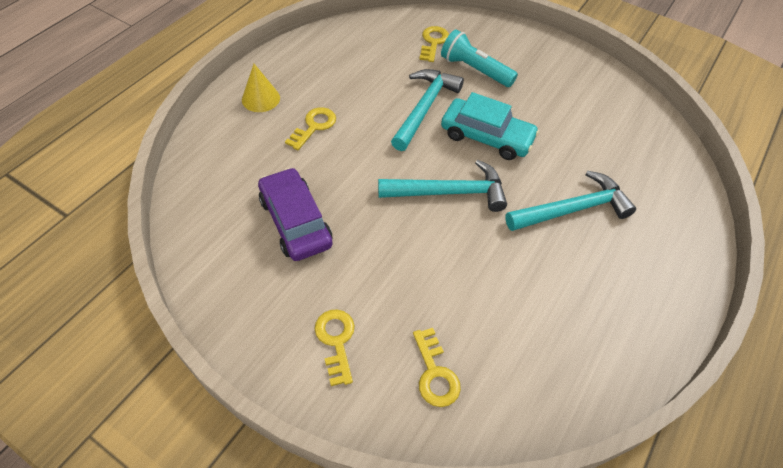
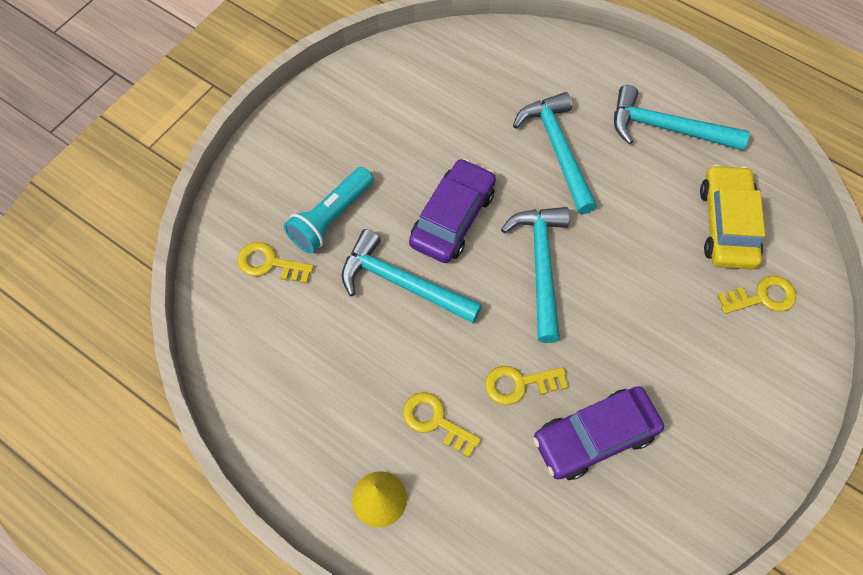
camera: 85 degrees left, 10 degrees up
yellow key [315,309,355,386] -> yellow key moved to [485,366,568,405]
turquoise car [441,92,539,160] -> purple car [409,158,496,263]
none -> turquoise hammer [614,85,750,151]
none -> yellow car [700,164,765,269]

